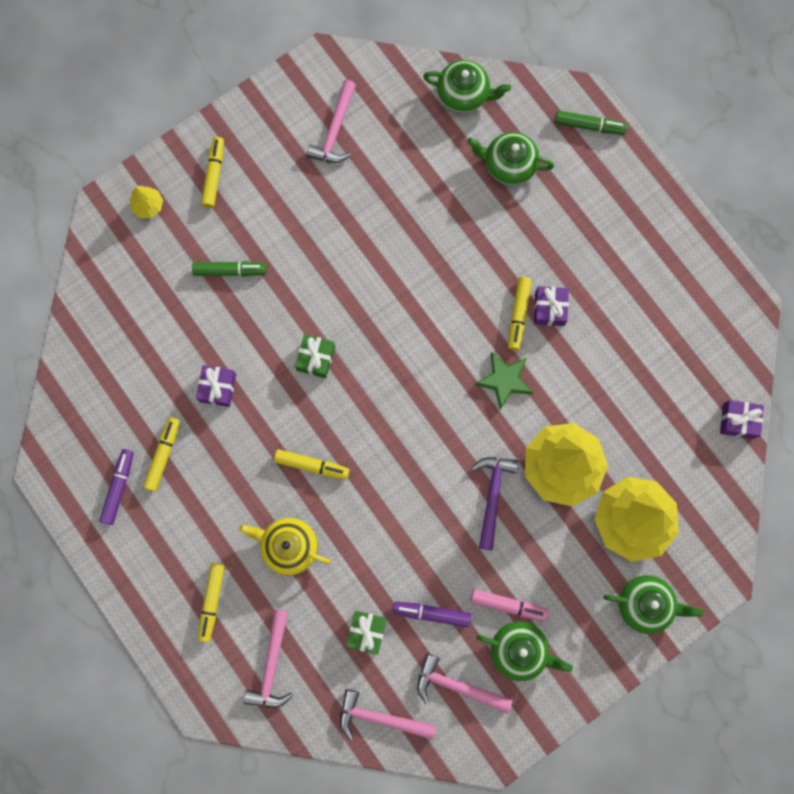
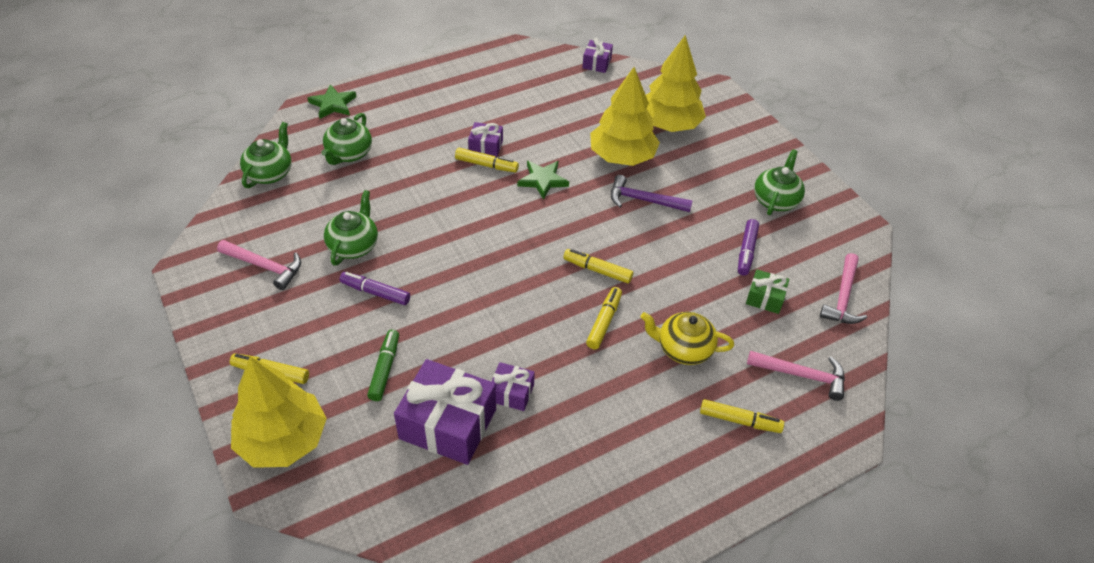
camera: 85 degrees left, 30 degrees down
purple marker [99,449,134,525] -> purple marker moved to [339,272,410,305]
yellow tree [130,186,163,218] -> yellow tree [231,356,327,468], size x2.35
yellow marker [143,417,180,492] -> yellow marker moved to [563,249,633,284]
yellow teapot [239,518,331,576] -> yellow teapot turned 75 degrees clockwise [640,312,734,365]
green gift [295,334,335,378] -> none
pink hammer [417,653,512,714] -> none
pink marker [471,589,548,621] -> none
green marker [555,110,628,135] -> green star [307,84,357,119]
green teapot [603,575,704,634] -> green teapot moved to [324,190,378,266]
none -> purple gift [394,359,496,465]

